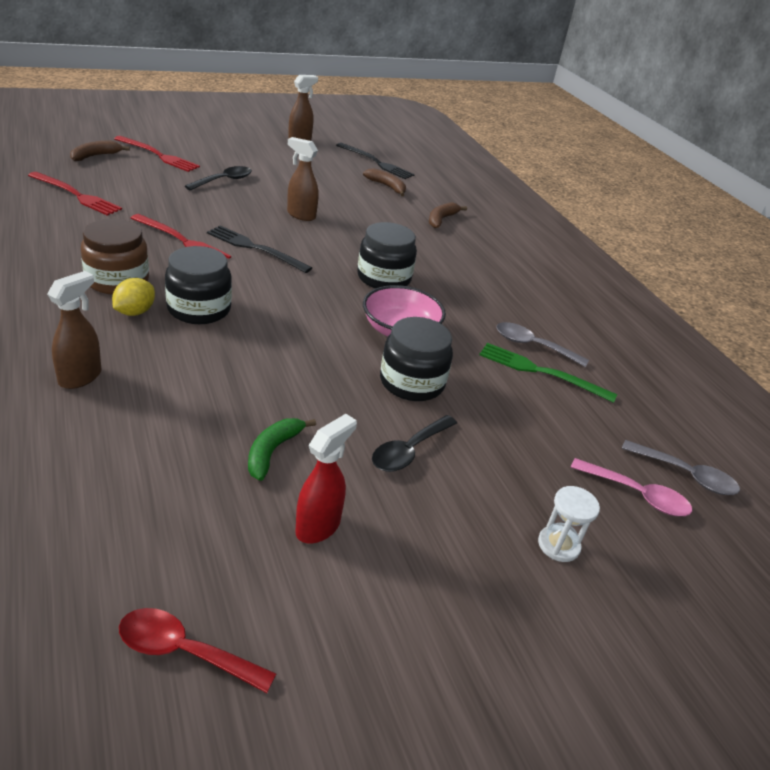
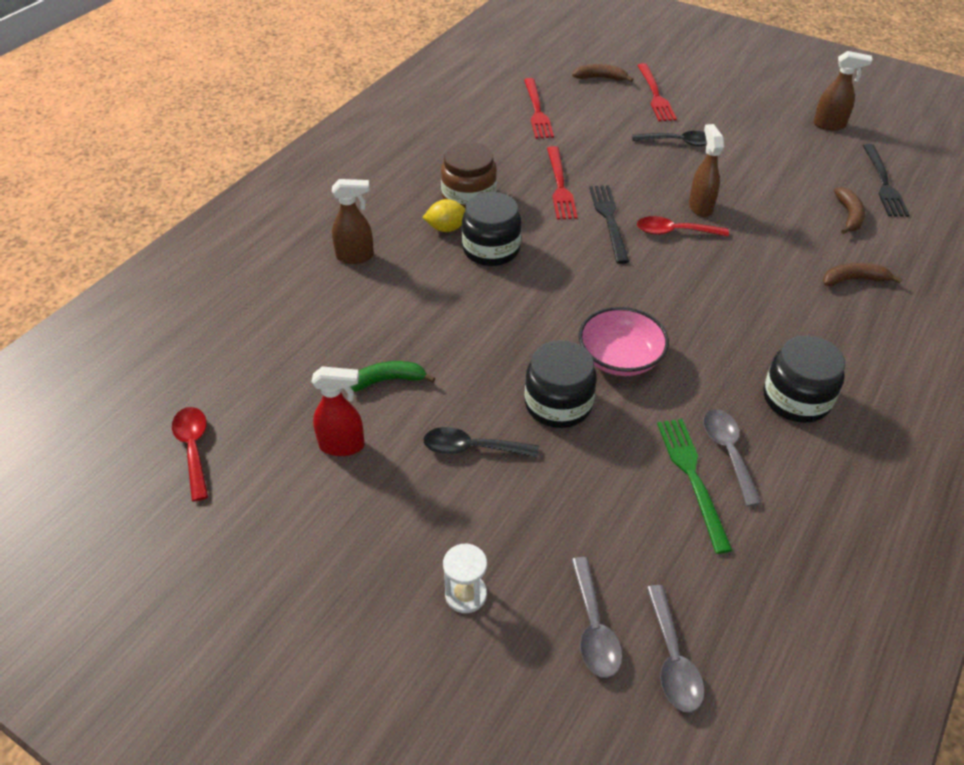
camera: 60 degrees right, 10 degrees up
black jar [357,222,417,289] -> black jar moved to [764,336,846,423]
pink spoon [571,458,692,516] -> grey spoon [571,557,623,678]
none -> red spoon [637,216,729,237]

